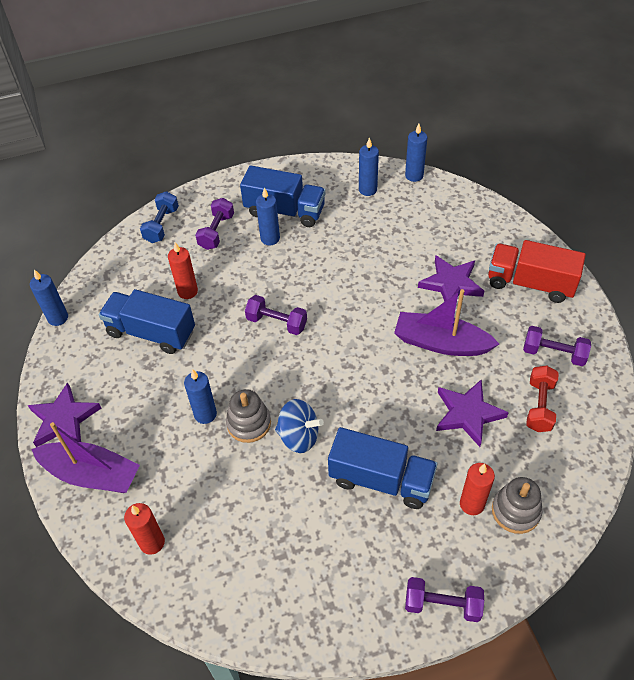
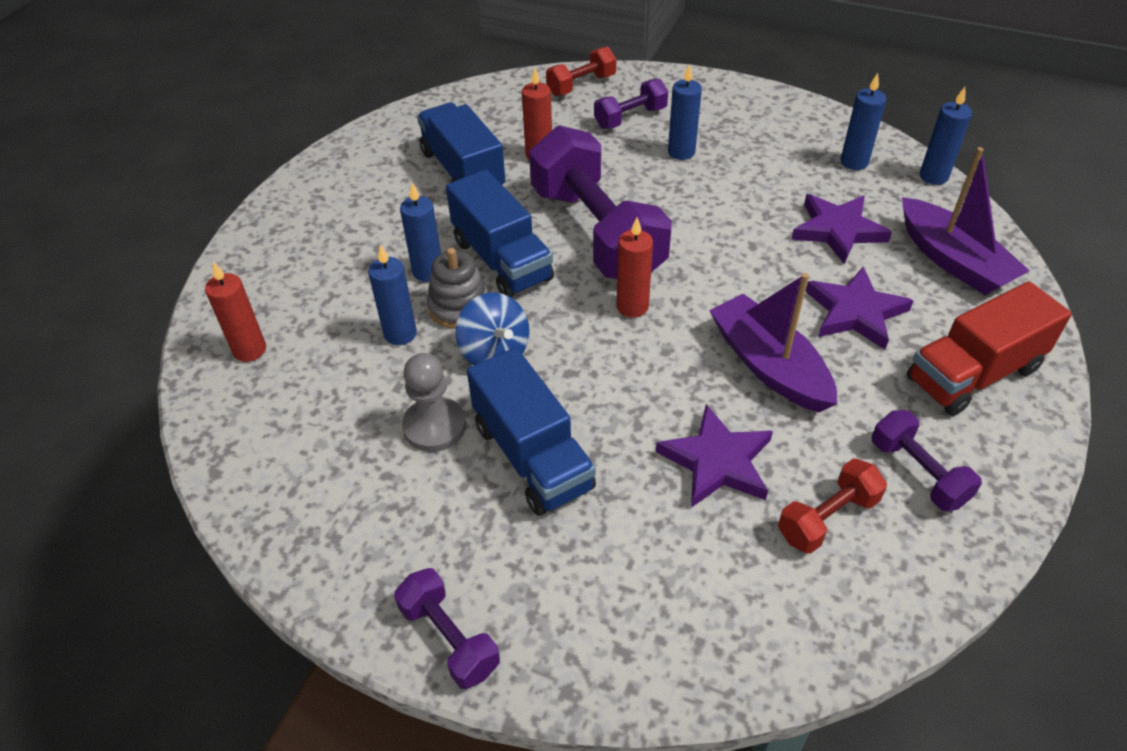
camera: 40 degrees right, 5 degrees down
purple star [28,382,101,447] -> purple star moved to [791,194,892,264]
blue candle [30,270,68,326] -> blue candle moved to [368,245,417,345]
purple boat [31,422,140,493] -> purple boat moved to [902,147,1030,295]
blue dumbbell [140,191,179,243] -> red dumbbell [546,47,616,96]
blue truck [240,165,326,227] -> blue truck moved to [446,169,554,298]
purple dumbbell [245,295,307,335] -> purple dumbbell [529,125,672,279], size x2.11
red candle [460,463,495,515] -> red candle moved to [616,217,653,318]
red truck [488,240,586,303] -> red truck turned 90 degrees counterclockwise [907,281,1072,416]
grey stacking toy [492,477,543,534] -> none
none -> grey pawn [402,353,466,452]

